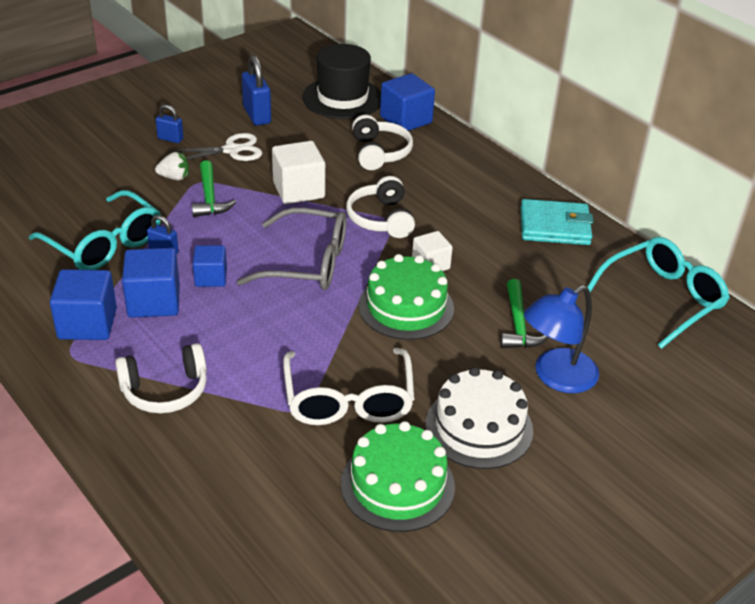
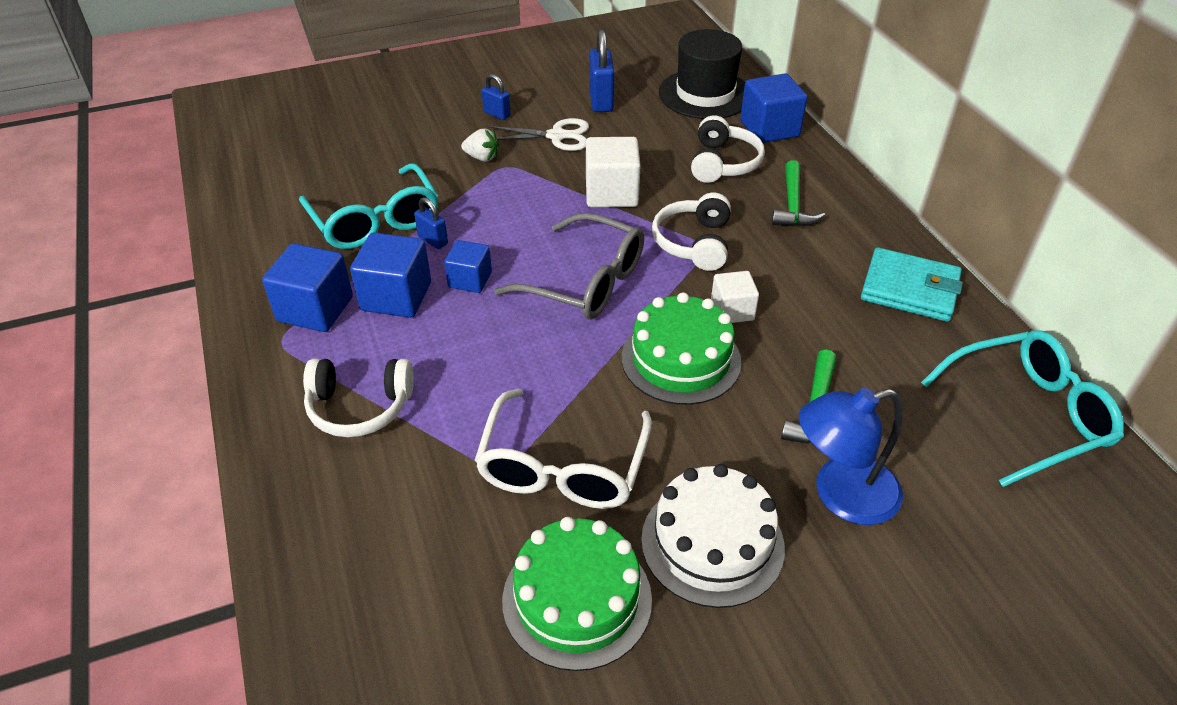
camera: 20 degrees right, 5 degrees up
green hammer [192,160,236,217] -> green hammer moved to [772,160,825,227]

